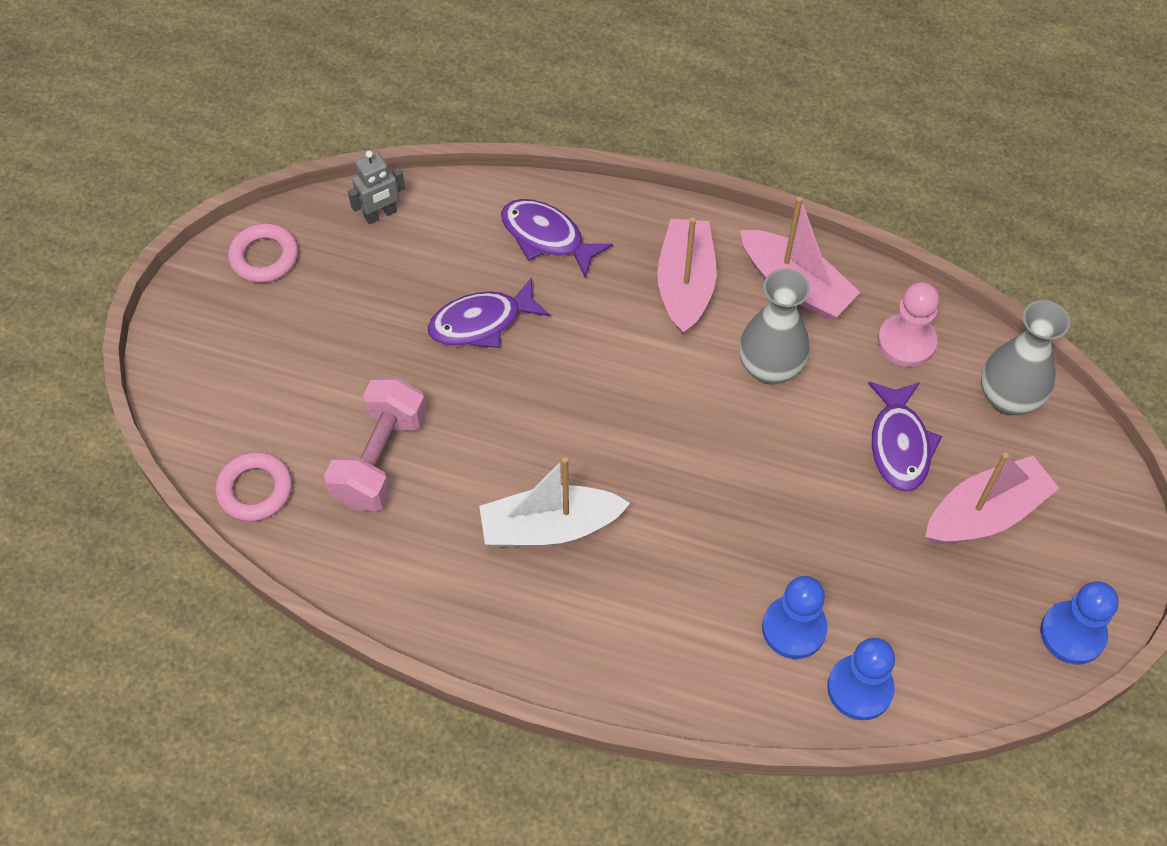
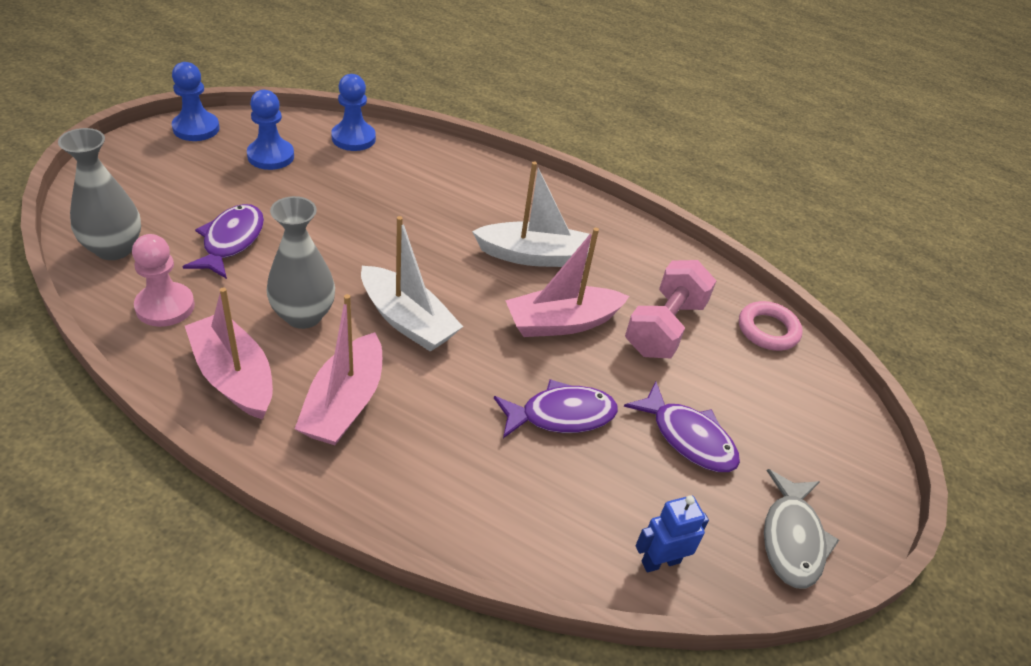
camera: 175 degrees left, 15 degrees down
pink ring [228,223,298,283] -> grey fish [764,469,839,588]
grey robot [348,150,405,224] -> blue robot [635,495,709,572]
purple fish [501,199,613,278] -> purple fish moved to [624,382,740,472]
blue pawn [762,576,828,659] -> blue pawn moved to [247,90,294,170]
pink boat [925,453,1059,544] -> pink boat moved to [505,228,629,337]
none -> white boat [361,216,463,352]

